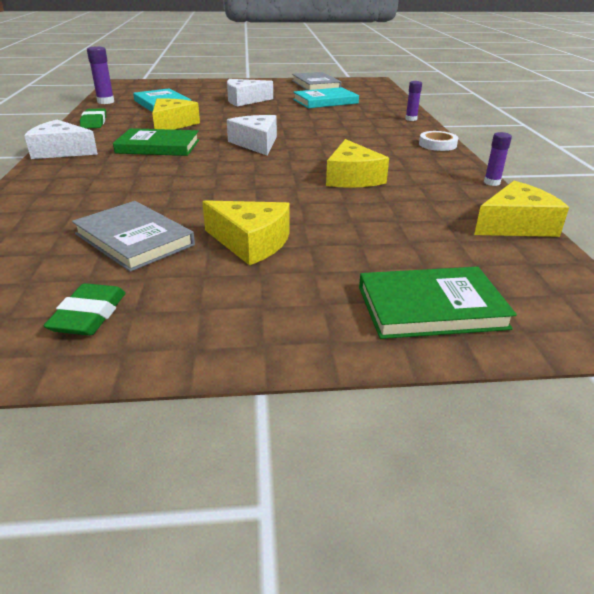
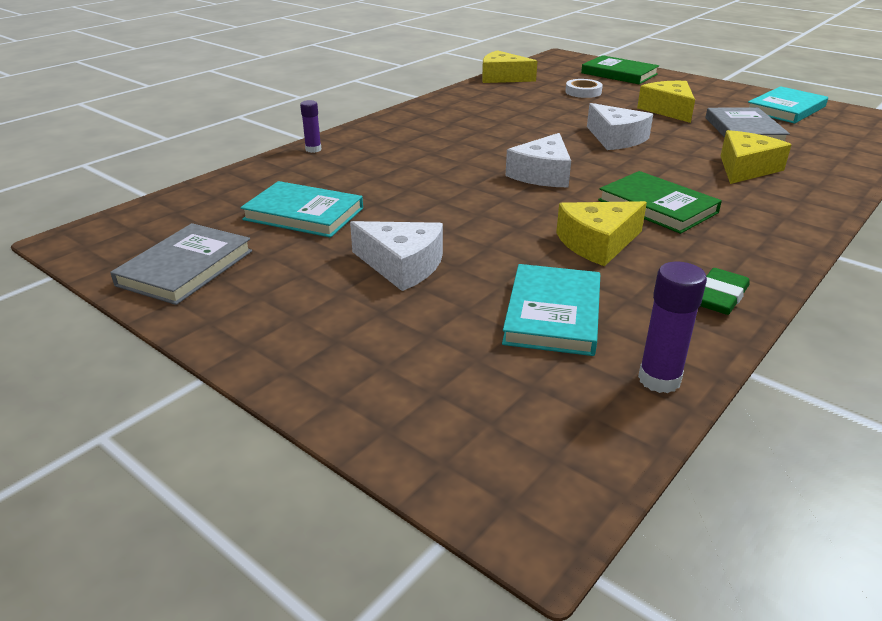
camera: 135 degrees left, 0 degrees up
white cheese [24,120,98,159] -> white cheese moved to [587,103,653,150]
green eraser [43,283,126,336] -> turquoise book [748,86,828,124]
yellow cheese [326,139,389,188] -> yellow cheese moved to [721,130,791,184]
white tape [419,131,458,151] -> white tape moved to [565,79,603,98]
purple glue stick [484,132,512,186] -> none

